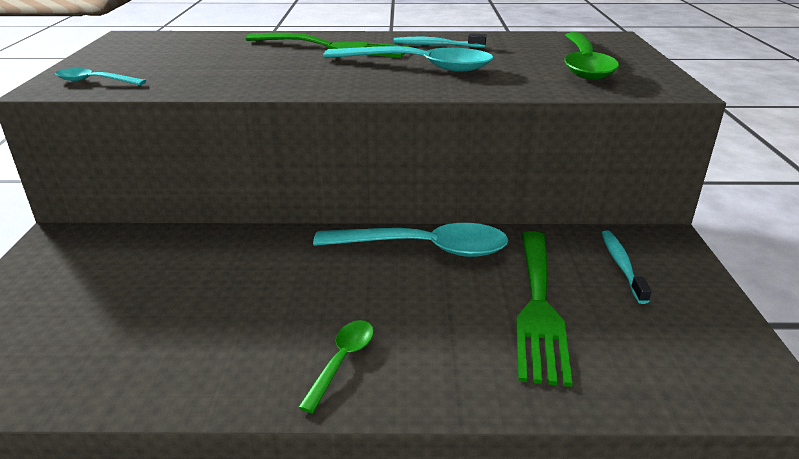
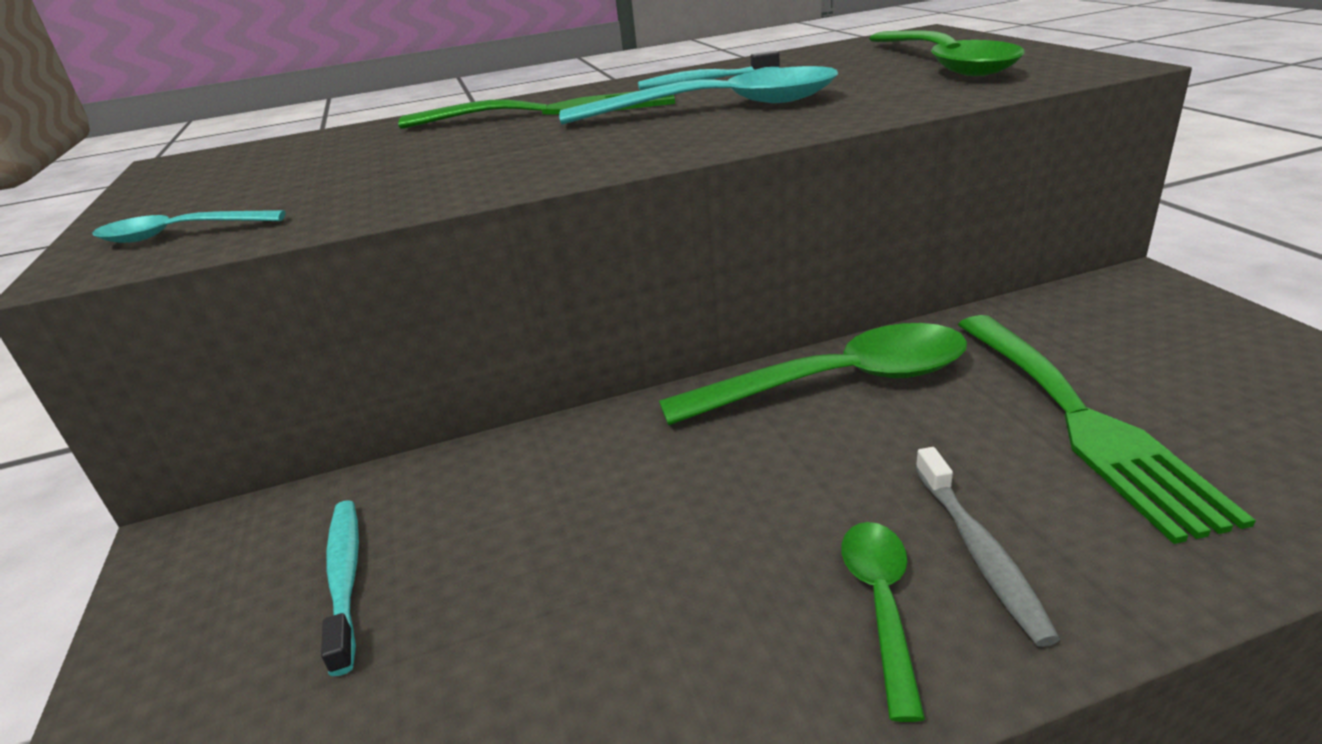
camera: 15 degrees left, 0 degrees up
turquoise spoon [313,223,508,257] -> green spoon [659,323,967,426]
turquoise toothbrush [602,230,652,304] -> turquoise toothbrush moved to [321,500,359,676]
none -> grey toothbrush [915,447,1060,647]

